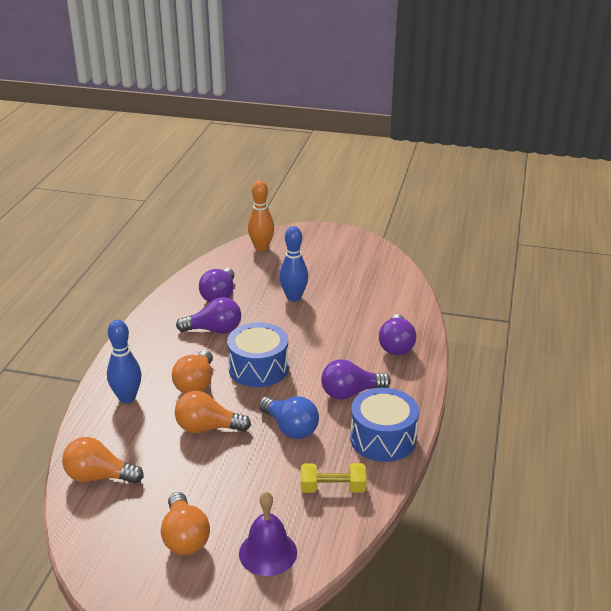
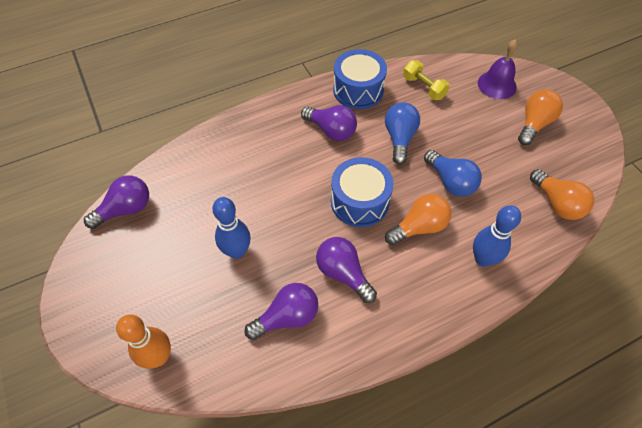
camera: 130 degrees left, 25 degrees up
orange light bulb [175,391,251,433] -> blue light bulb [424,150,482,197]
purple light bulb [379,314,416,355] -> purple light bulb moved to [84,175,149,229]

